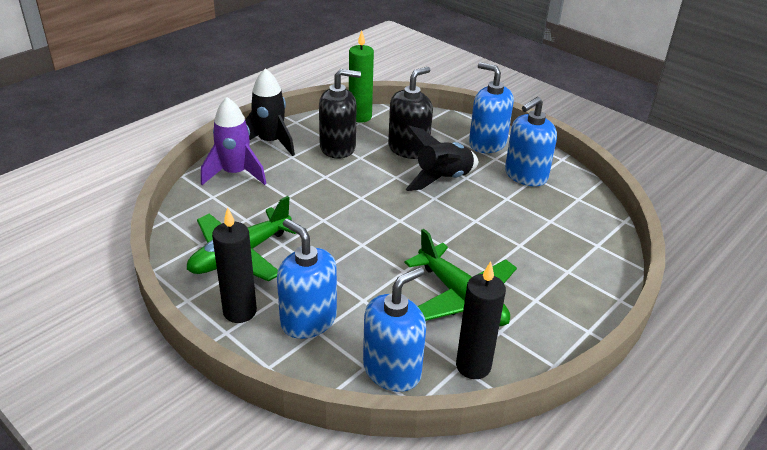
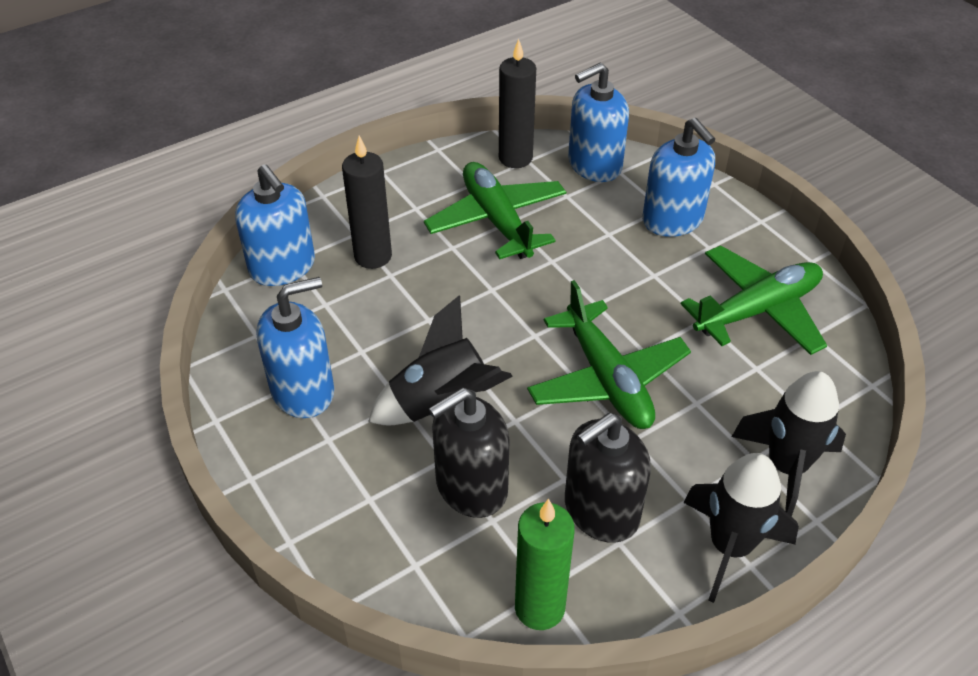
camera: 165 degrees left, 10 degrees up
purple rocket [201,97,267,185] -> black rocket [732,371,846,517]
black candle [212,207,257,323] -> black candle moved to [342,136,392,269]
black soap dispenser [319,69,361,159] -> black soap dispenser turned 45 degrees counterclockwise [565,413,651,543]
blue soap dispenser [469,62,514,153] -> blue soap dispenser moved to [235,164,315,286]
none -> green plane [527,280,691,429]

